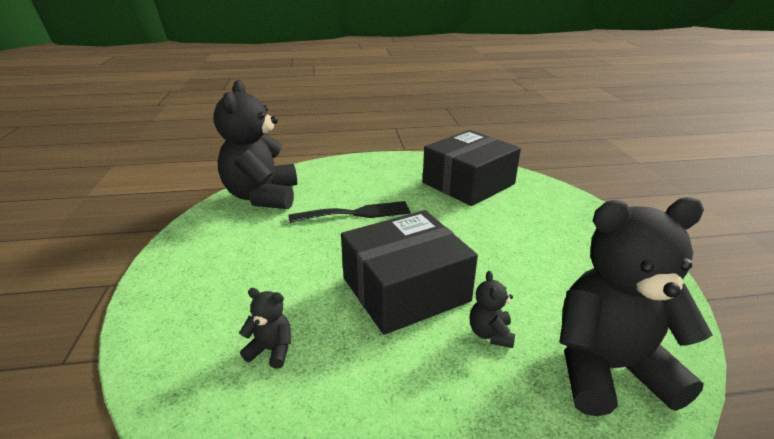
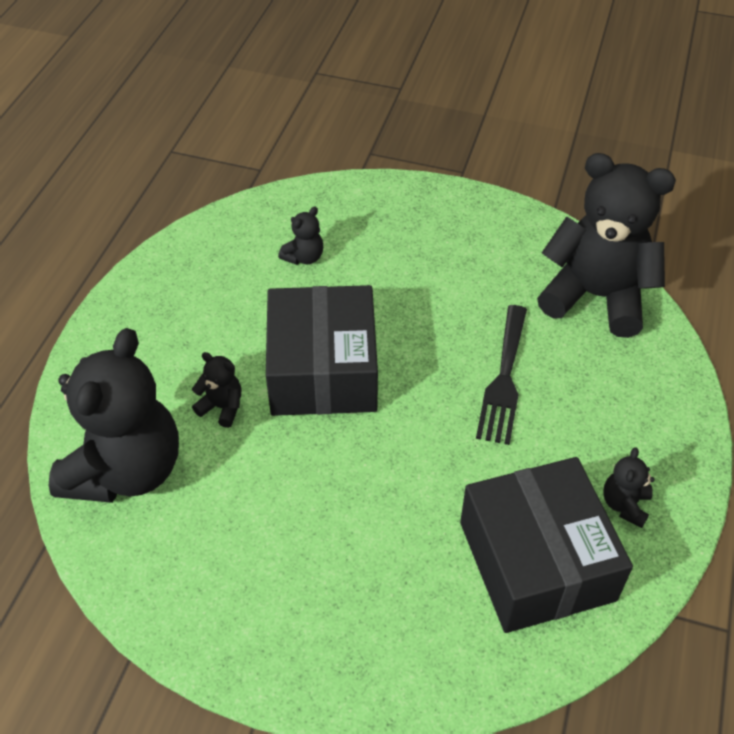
camera: 115 degrees right, 20 degrees up
none -> black teddy bear [603,447,655,528]

